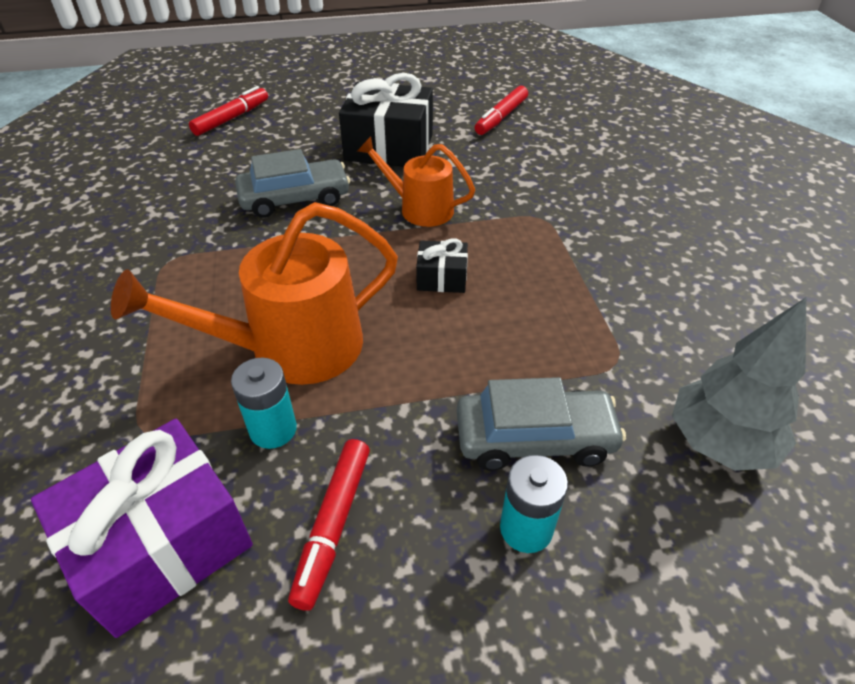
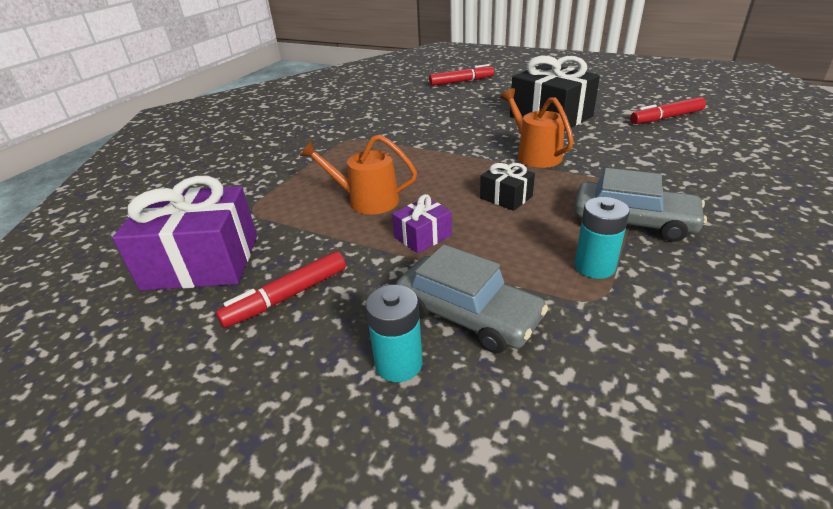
camera: 40 degrees right, 10 degrees down
orange watering can [111,202,398,385] -> orange watering can [300,134,417,215], size x0.60
turquoise battery [231,358,297,449] -> turquoise battery moved to [575,197,630,279]
grey car [235,149,350,218] -> grey car moved to [574,168,707,242]
grey tree [672,298,806,471] -> none
none -> purple gift [392,194,452,253]

